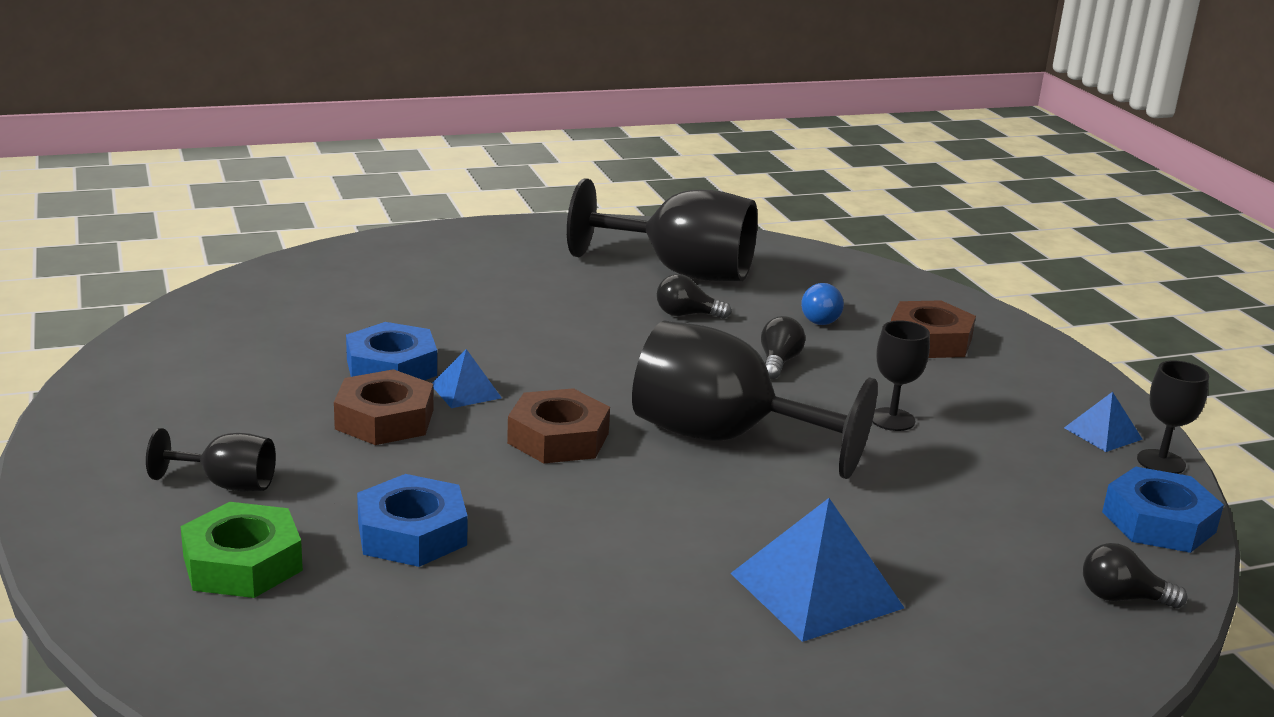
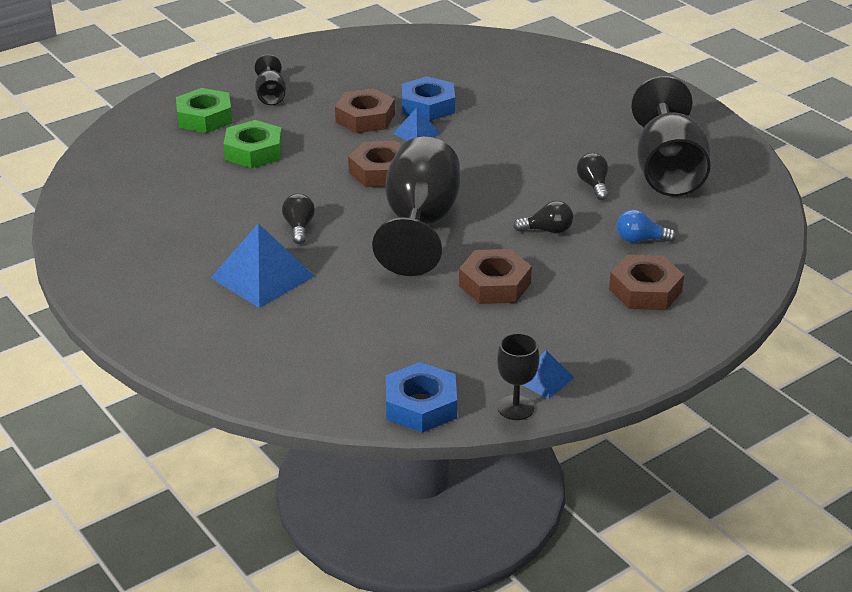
camera: 75 degrees right, 10 degrees up
blue nut [357,474,468,567] -> green nut [224,120,282,168]
black goblet [872,321,930,431] -> brown nut [459,249,532,304]
black light bulb [1083,543,1187,608] -> black light bulb moved to [282,193,315,244]

